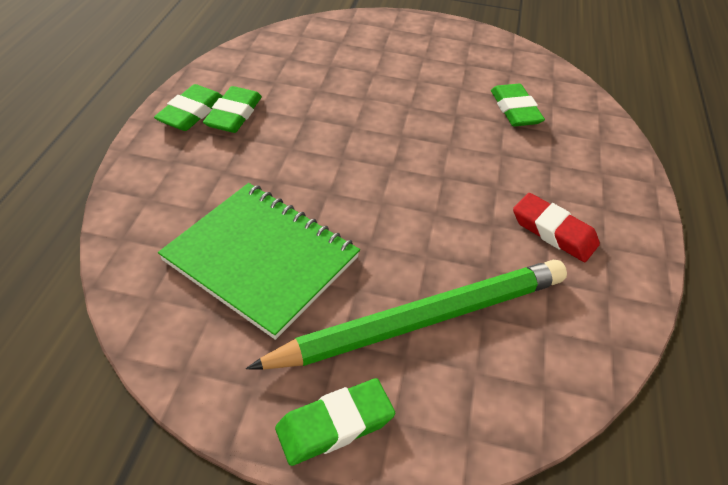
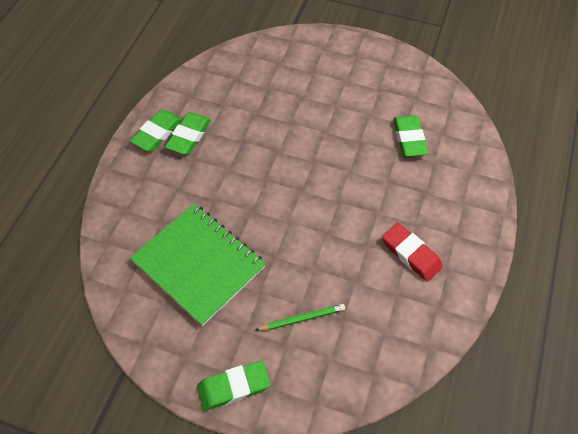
camera: 10 degrees right, 10 degrees up
green pencil [246,260,567,370] -> green pencil [255,304,345,331], size x0.40

